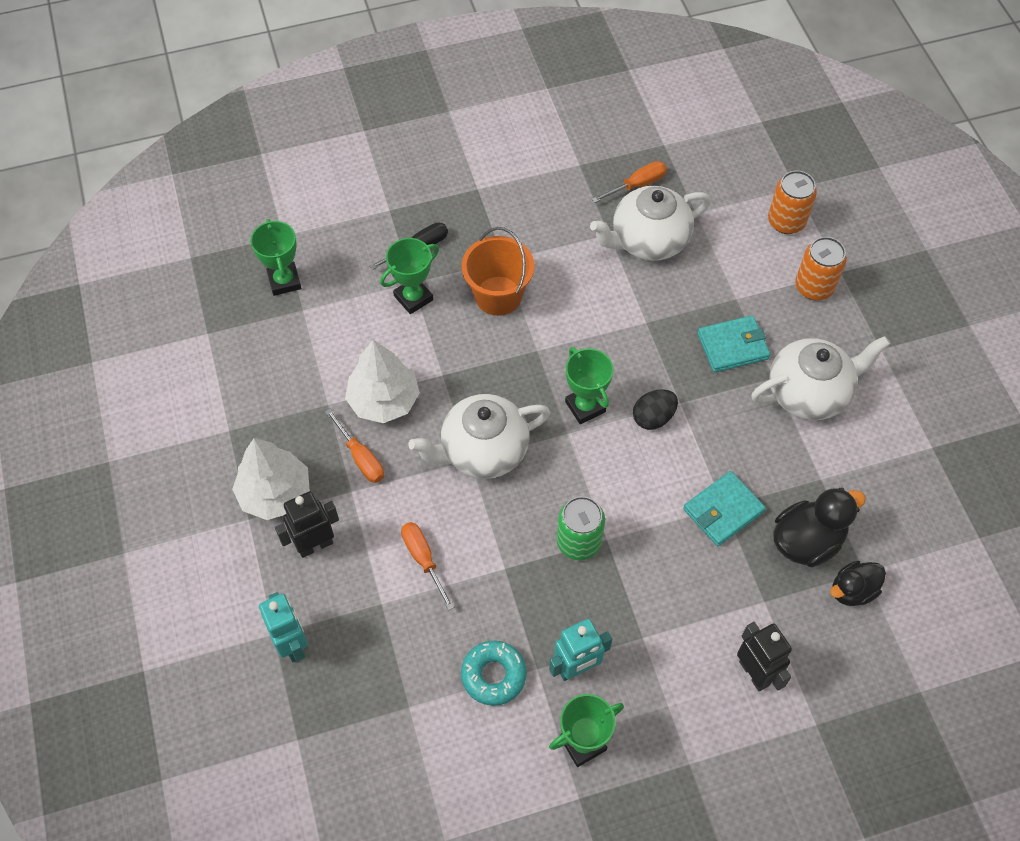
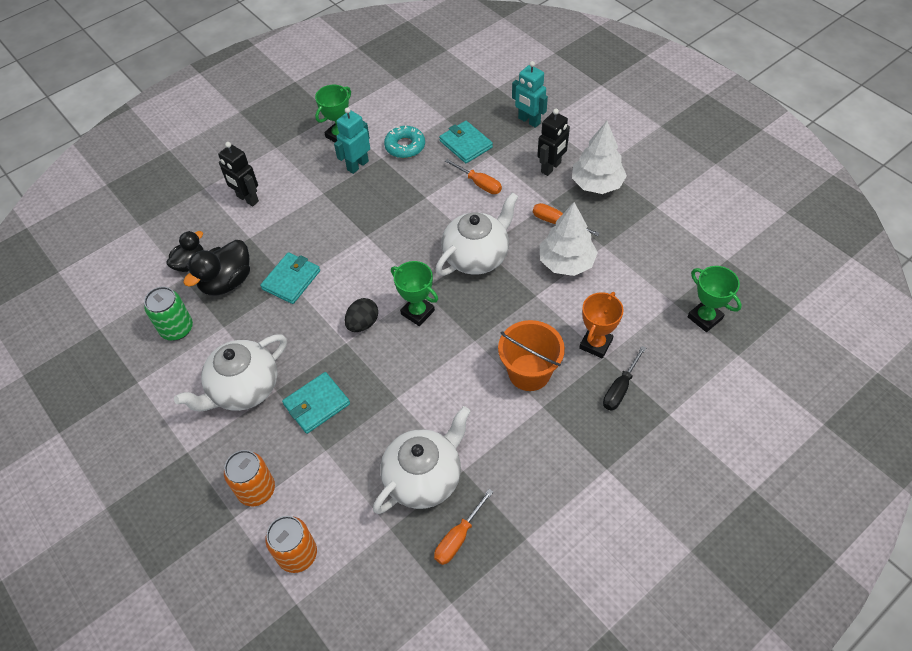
camera: 160 degrees right, 5 degrees down
green trophy [380,238,439,314] -> orange trophy [579,292,624,358]
green can [557,496,605,560] -> green can moved to [144,287,193,340]
none -> turquoise wallet [439,121,493,163]

